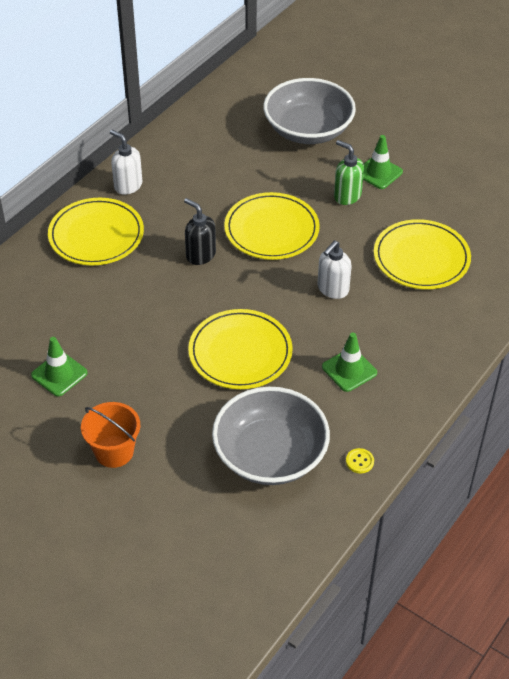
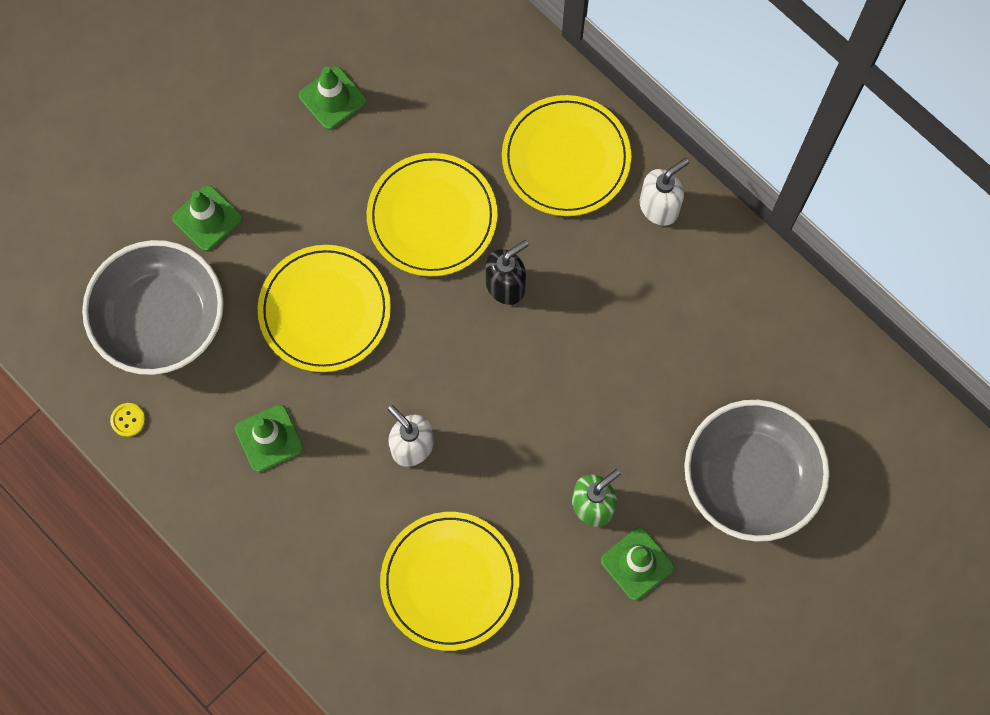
camera: 100 degrees right, 25 degrees up
orange bucket [81,402,140,468] -> none
yellow plate [224,192,320,260] -> yellow plate moved to [367,153,498,277]
none -> green traffic cone [172,185,242,251]

